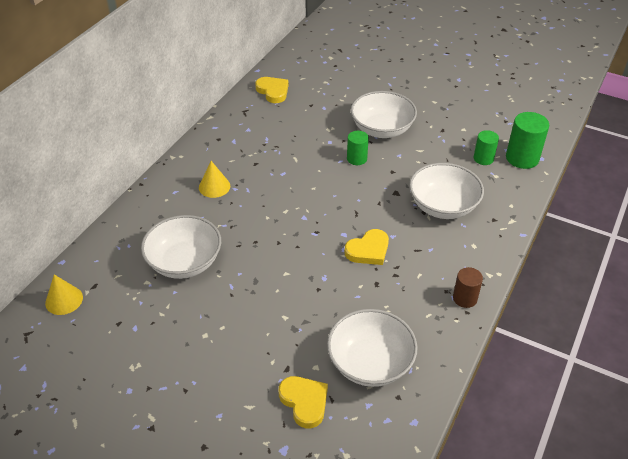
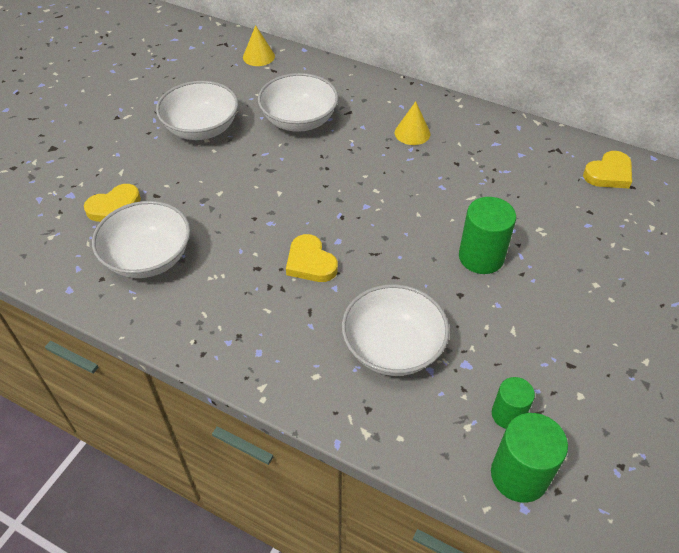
camera: 90 degrees right, 5 degrees up
green cylinder [347,131,369,165] -> green cylinder [459,197,516,274], size x1.62
white bowl [351,91,417,138] -> white bowl moved to [156,81,238,140]
brown cylinder [453,267,483,308] -> none

